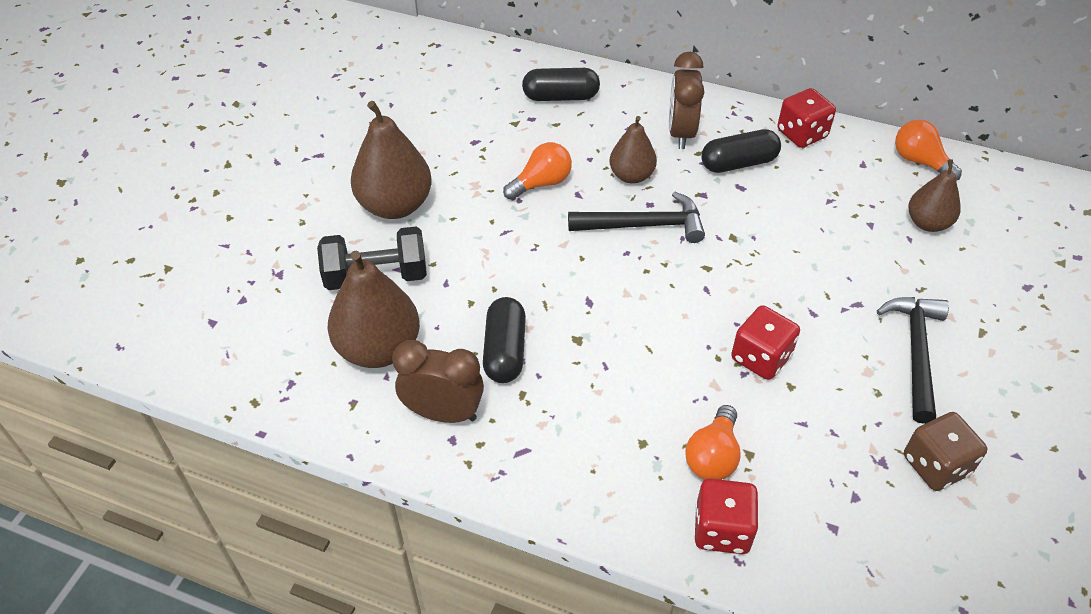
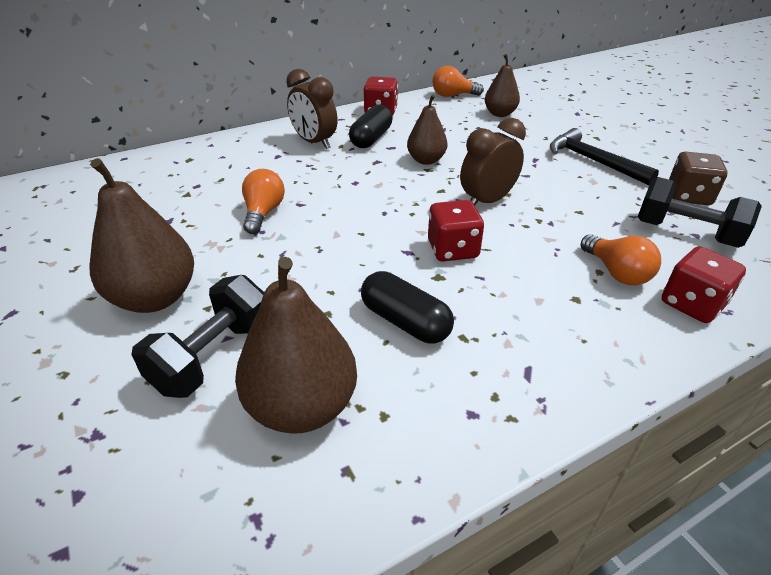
camera: 50 degrees left, 10 degrees down
brown clock [392,340,484,423] -> brown clock moved to [460,118,526,205]
black capsule [522,68,600,101] -> none
black hammer [568,192,705,243] -> none
brown pear [610,116,657,184] -> brown pear moved to [407,94,448,165]
red dice [731,305,800,380] -> red dice moved to [428,200,484,262]
none -> black dumbbell [638,177,762,248]

